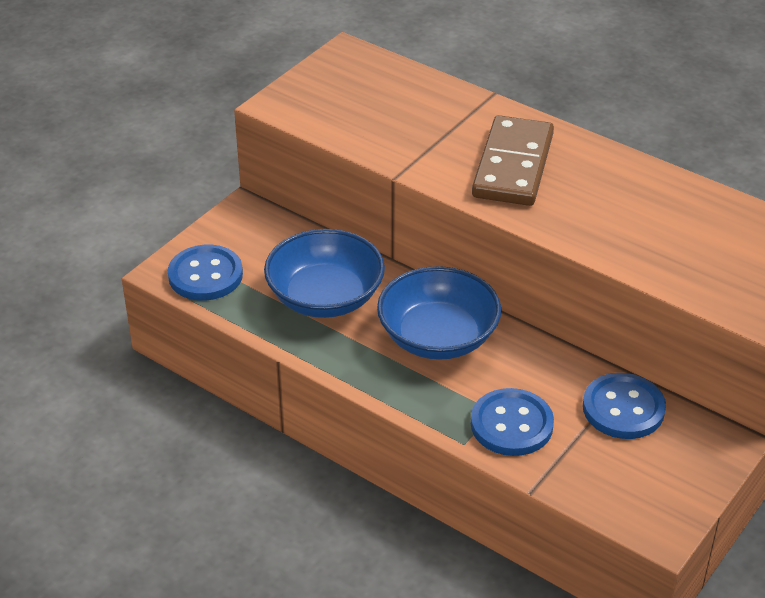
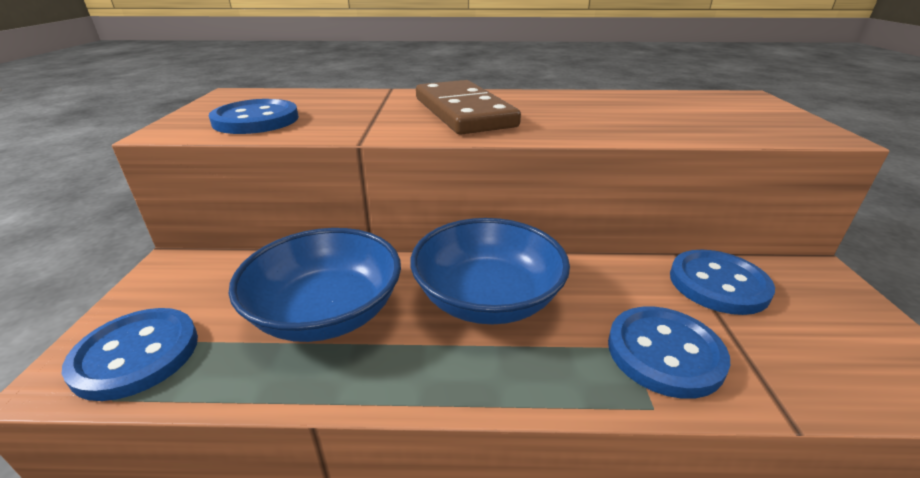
camera: 35 degrees left, 10 degrees down
none -> blue button [209,99,299,134]

